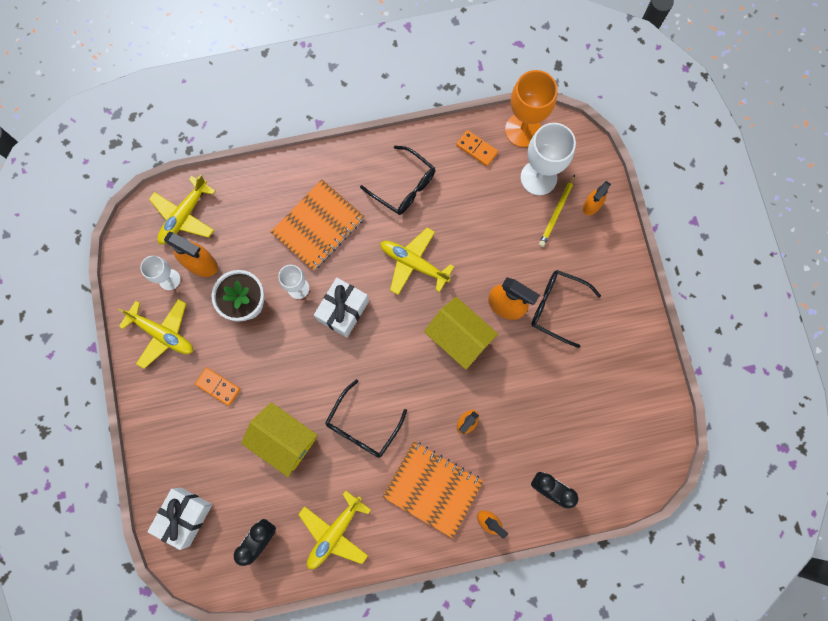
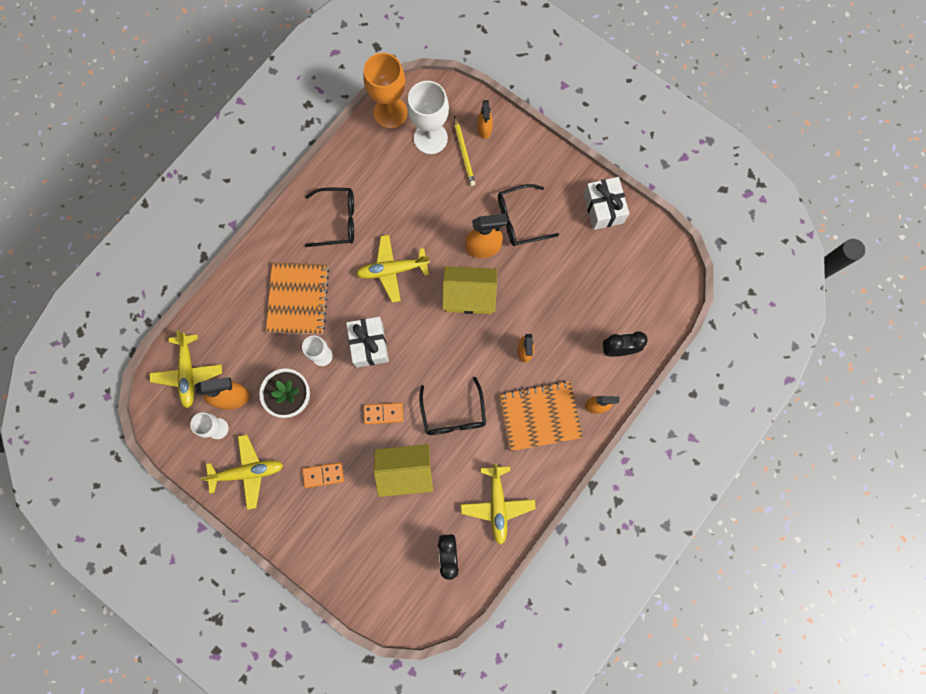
camera: 40 degrees left, 0 degrees up
white gift [147,488,212,550] -> white gift moved to [583,177,629,230]
orange domino [456,130,498,166] -> orange domino moved to [363,402,403,425]

